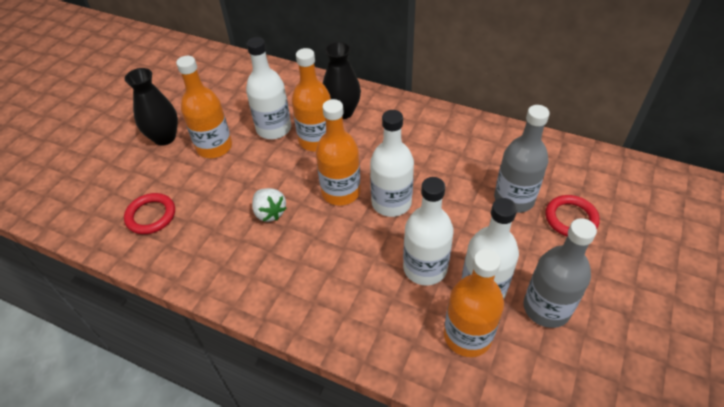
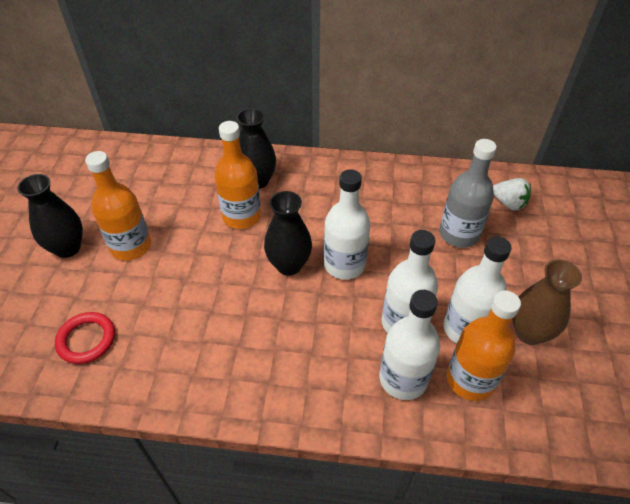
camera: 20 degrees left, 0 degrees up
white bottle [246,37,291,139] -> white bottle moved to [379,290,440,400]
white strawberry [252,188,287,222] -> white strawberry moved to [493,178,531,211]
orange bottle [316,99,361,205] -> black vase [264,191,312,275]
grey bottle [523,218,597,328] -> brown vase [512,259,582,345]
red ring [545,195,600,237] -> none

